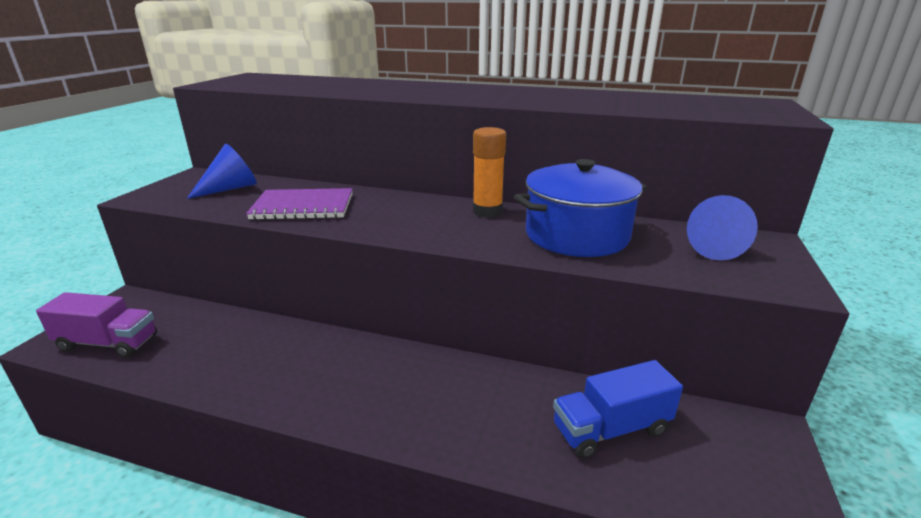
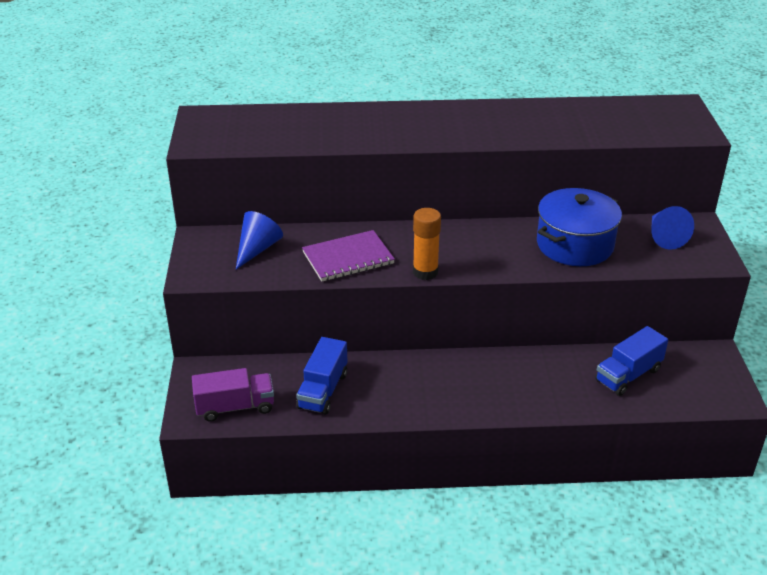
camera: 20 degrees left, 10 degrees up
orange glue stick [473,127,506,218] -> orange glue stick moved to [413,208,441,280]
none -> blue truck [296,337,347,415]

